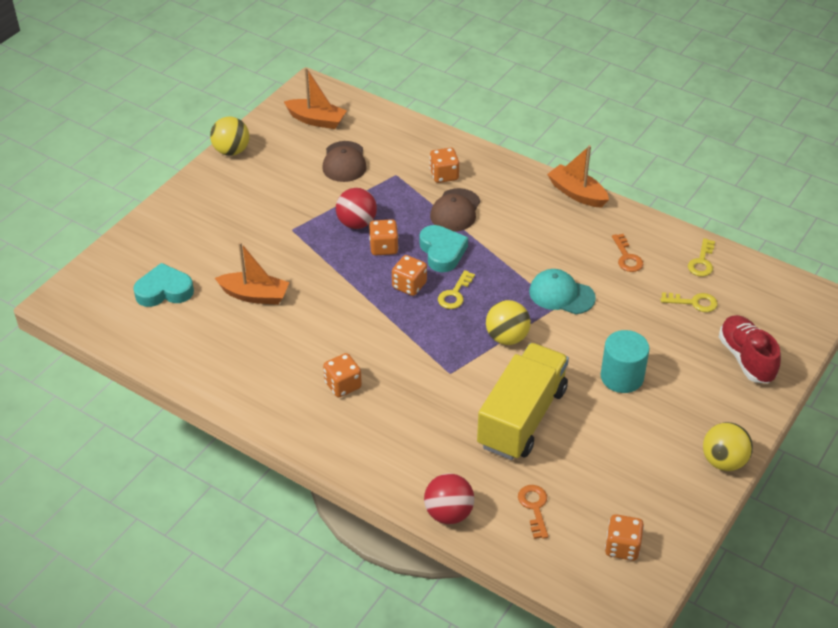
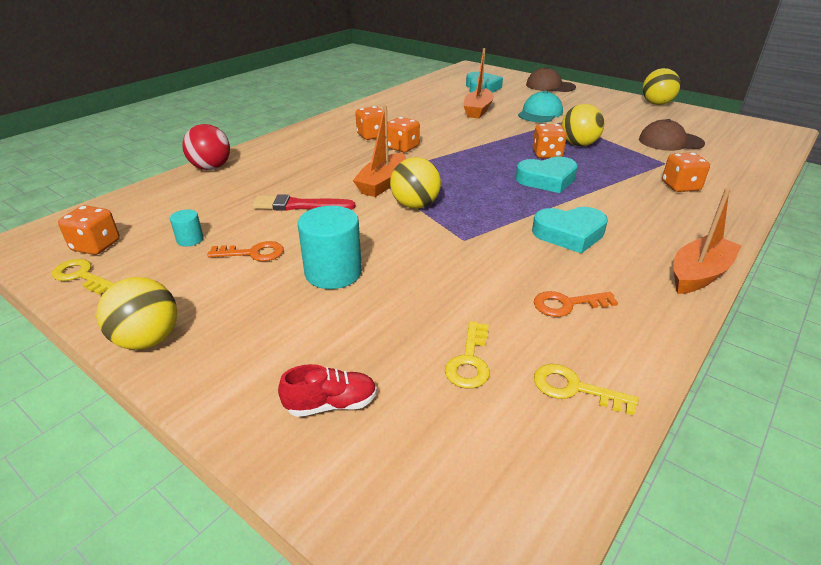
camera: 95 degrees right, 10 degrees down
orange boat [284,67,347,129] -> orange boat moved to [353,105,406,197]
red ball [336,188,377,229] -> yellow ball [562,104,604,146]
orange dice [392,255,427,296] -> orange dice moved to [387,117,420,152]
brown cap [430,188,480,232] -> brown cap moved to [526,67,576,92]
yellow key [438,270,475,309] -> yellow key moved to [52,259,114,294]
yellow truck [477,343,569,460] -> red brush [252,194,355,211]
orange key [518,485,548,539] -> orange key moved to [207,241,284,261]
turquoise cap [529,269,596,314] -> turquoise cap moved to [518,91,563,122]
red shoe [719,315,781,383] -> red shoe [278,364,377,417], size x0.60
none -> turquoise cylinder [170,209,204,247]
none -> turquoise heart [532,207,608,254]

